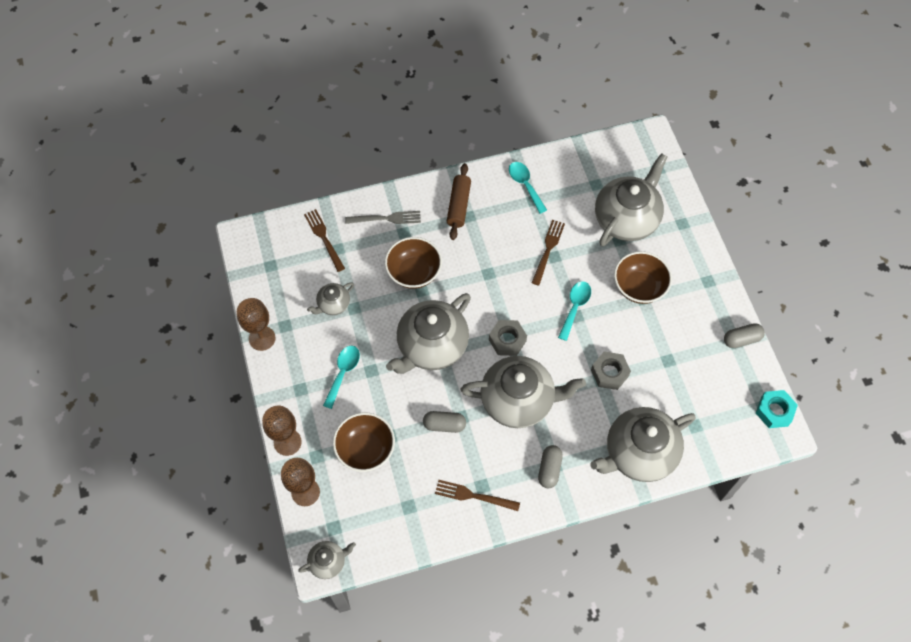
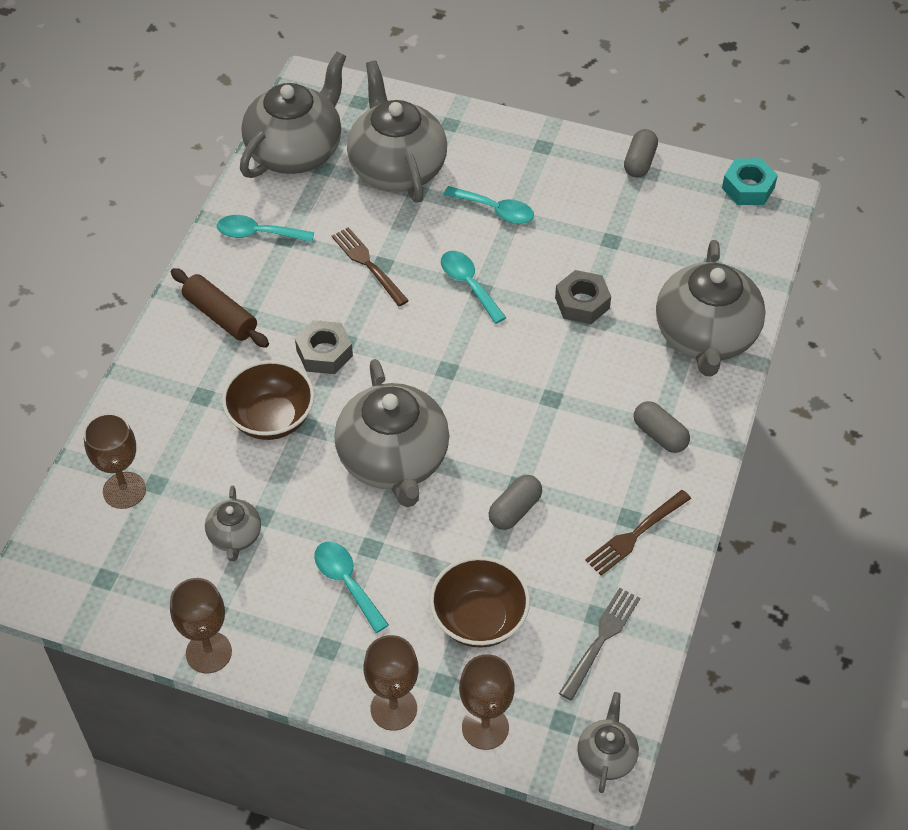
camera: 55 degrees left, 10 degrees down
brown fork [304,209,345,272] -> brown goblet [84,413,146,509]
grey fork [345,211,421,224] -> grey fork moved to [559,588,640,701]
grey teapot [461,356,586,428] -> grey teapot moved to [240,51,346,178]
grey nut [489,320,527,356] -> grey nut moved to [295,320,353,374]
brown bowl [614,251,672,304] -> turquoise spoon [443,186,534,224]

